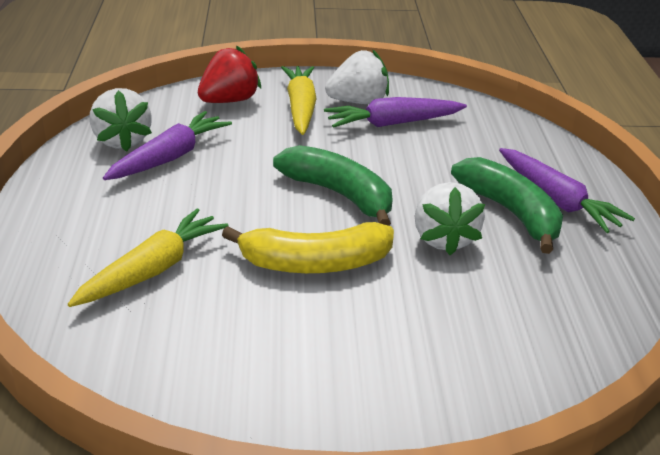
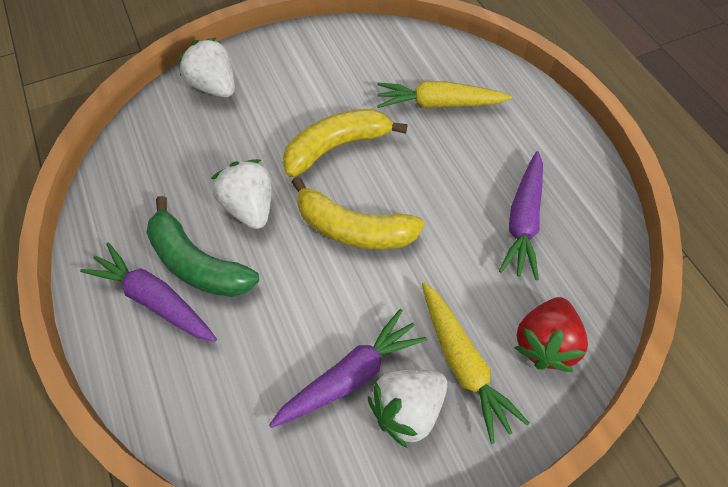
camera: 160 degrees right, 25 degrees up
yellow carrot [68,209,229,307] -> yellow carrot turned 75 degrees clockwise [377,81,512,108]
white strawberry [90,88,152,152] -> white strawberry moved to [177,38,235,97]
green banana [273,145,393,226] -> yellow banana [291,176,425,249]

